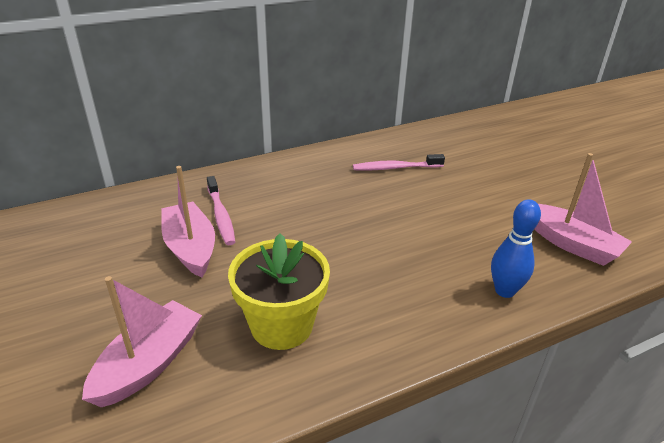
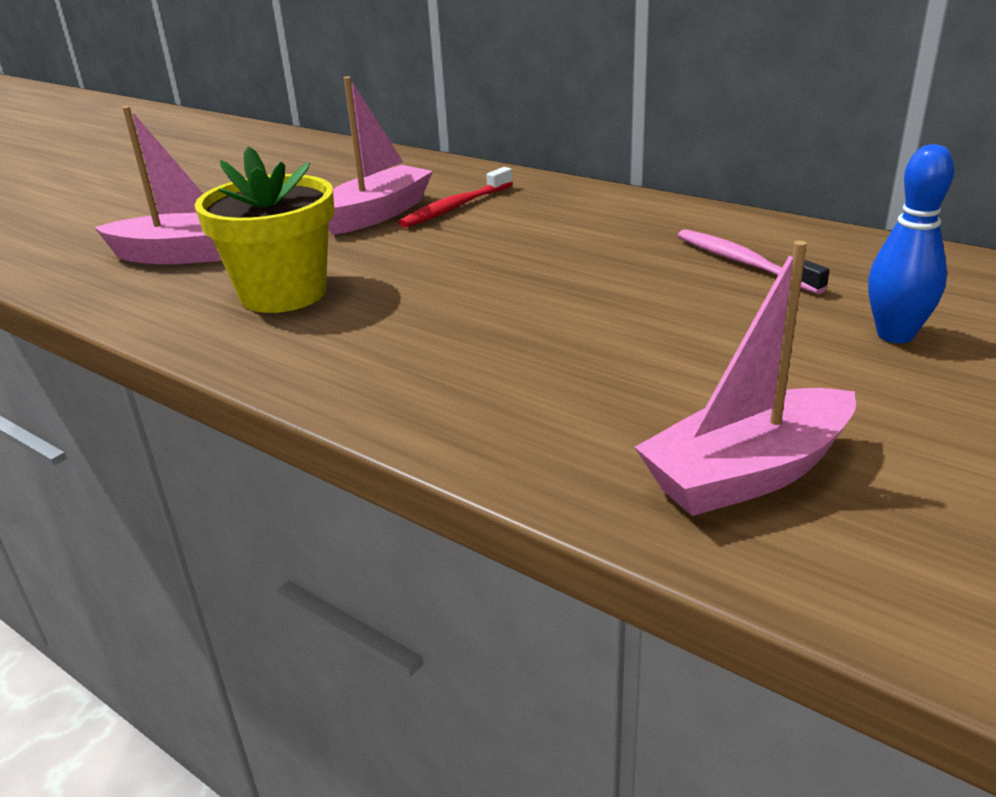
camera: 65 degrees right, 5 degrees down
pink toothbrush [207,176,235,245] -> red toothbrush [398,167,513,228]
blue bowling pin [491,199,541,298] -> blue bowling pin moved to [868,144,955,343]
pink boat [535,153,632,266] -> pink boat turned 45 degrees clockwise [635,241,856,516]

